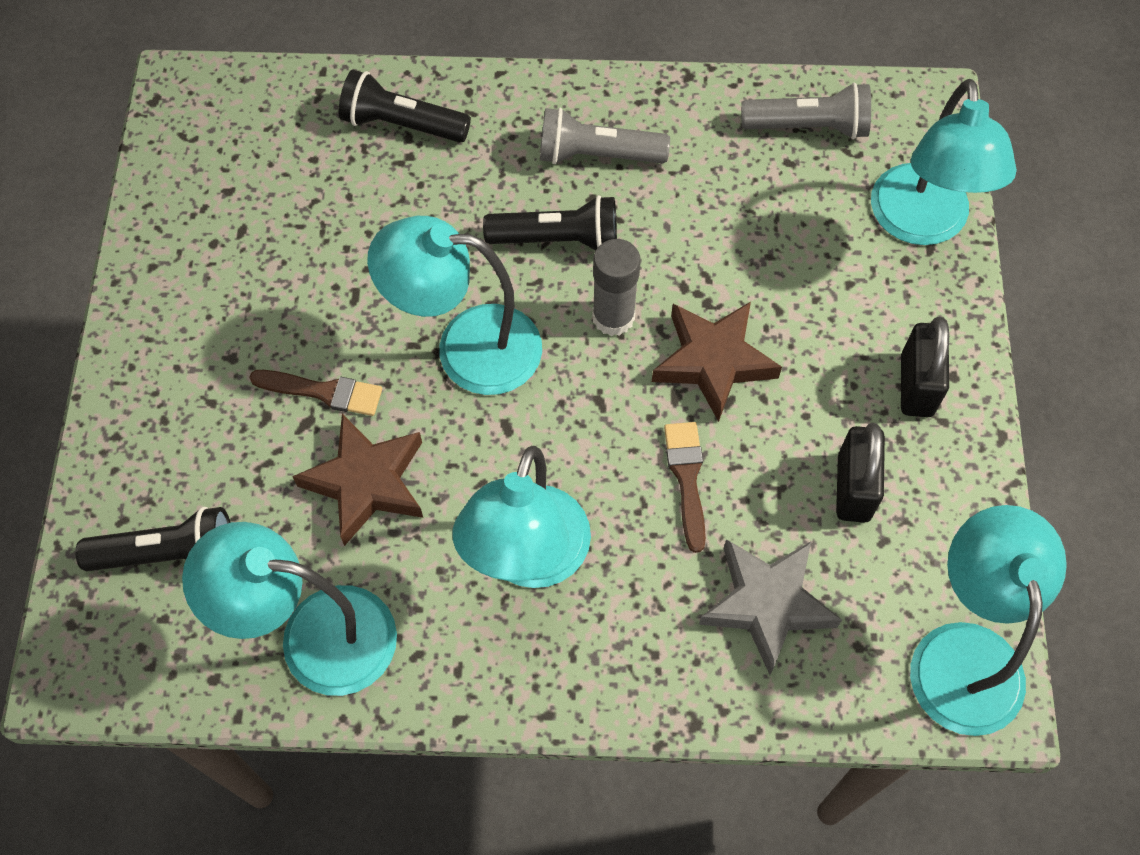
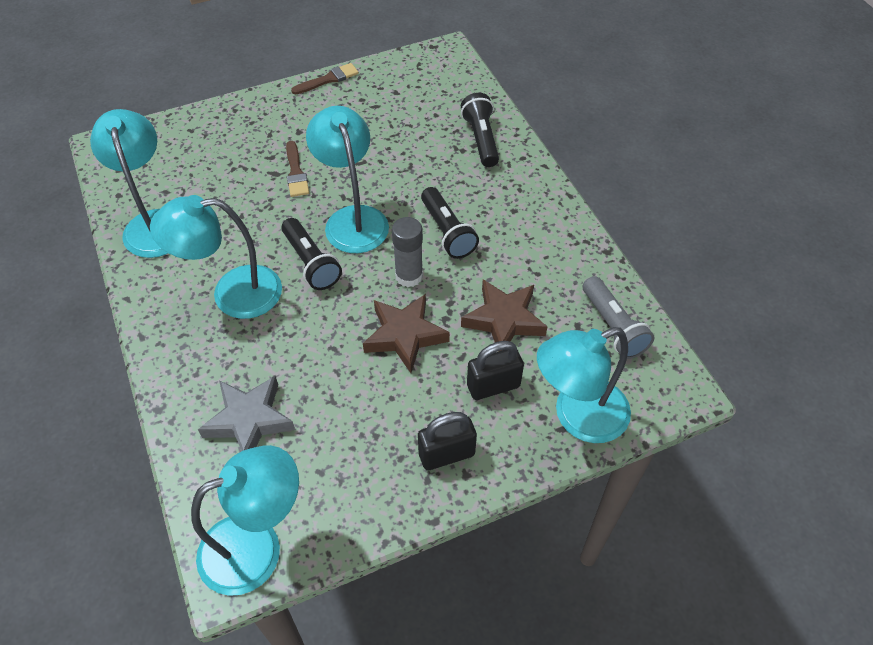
camera: 65 degrees right, 10 degrees down
black flashlight [75,507,231,571] -> black flashlight moved to [281,218,342,290]
brown star [292,414,423,546] -> brown star moved to [461,280,547,352]
grey flashlight [540,108,670,164] -> none
brown brush [664,422,706,553] -> brown brush moved to [291,63,359,95]
black padlock [836,423,885,523] -> black padlock moved to [467,341,524,400]

